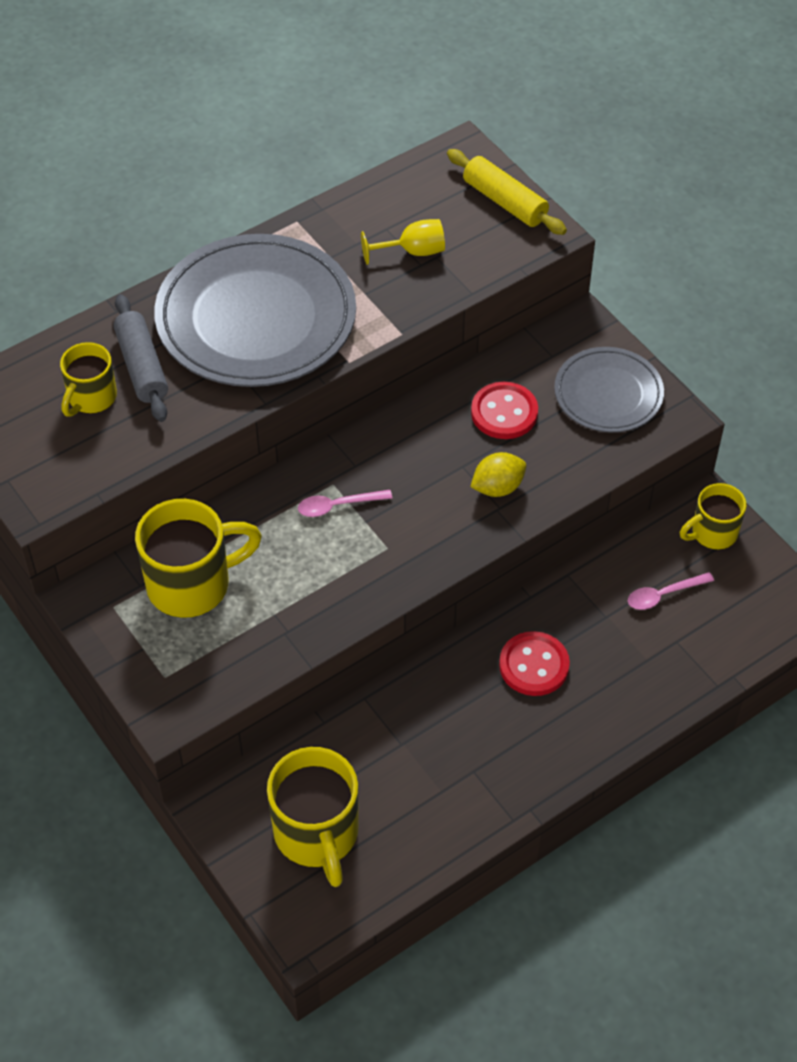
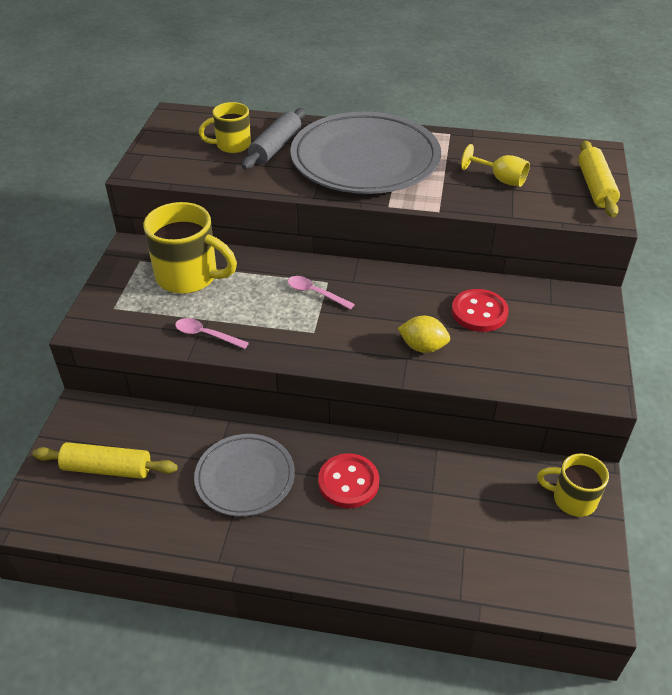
camera: 45 degrees right, 10 degrees down
yellow mug [267,747,359,887] -> yellow rolling pin [32,442,178,479]
grey plate [554,347,664,432] -> grey plate moved to [194,434,295,517]
pink spoon [628,572,714,610] -> pink spoon moved to [175,318,249,349]

